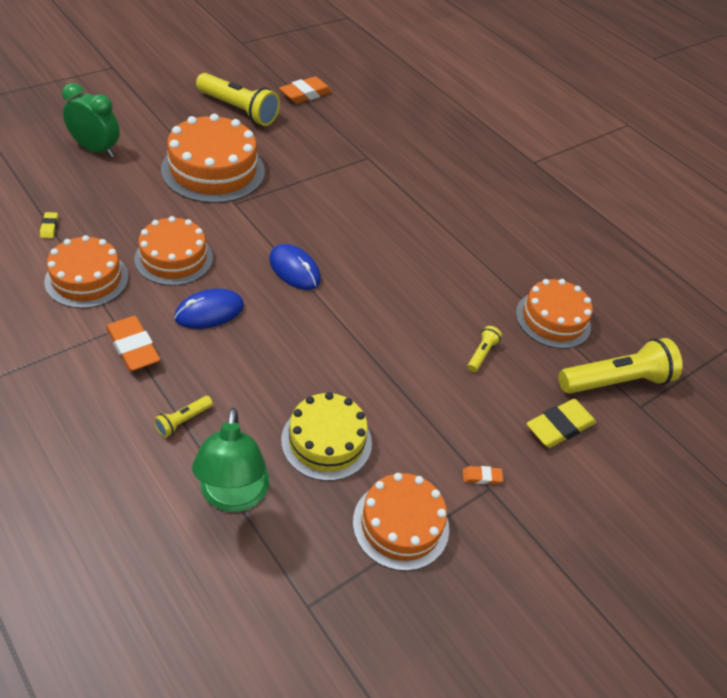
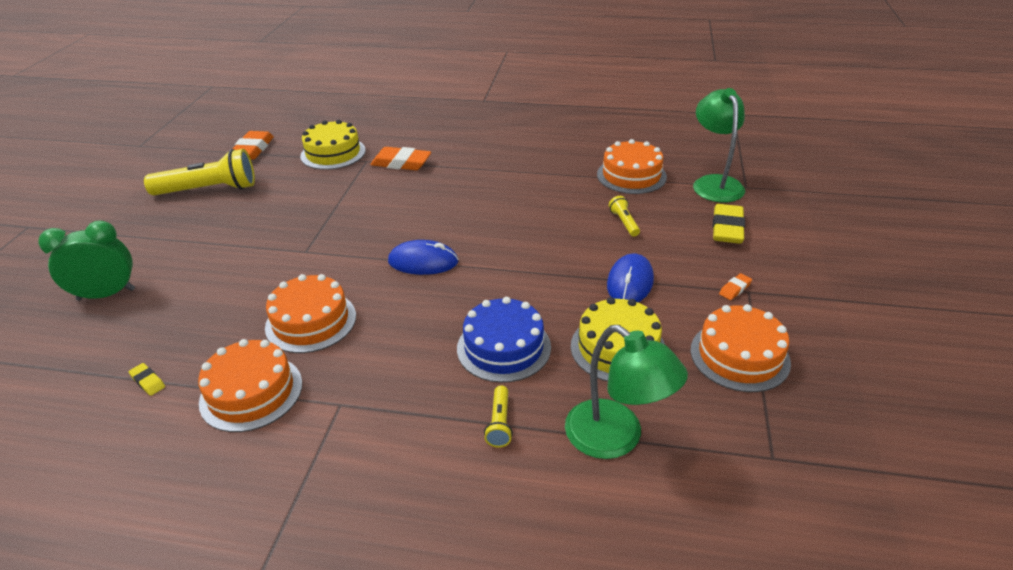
camera: 35 degrees left, 10 degrees down
orange eraser [106,316,160,371] -> orange eraser moved to [370,147,431,170]
orange cake [161,114,265,203] -> none
blue mouse [174,288,244,329] -> blue mouse moved to [607,253,654,302]
yellow flashlight [558,338,683,394] -> green lamp [693,88,745,203]
none -> yellow cake [300,120,366,170]
none -> blue cake [457,297,551,383]

